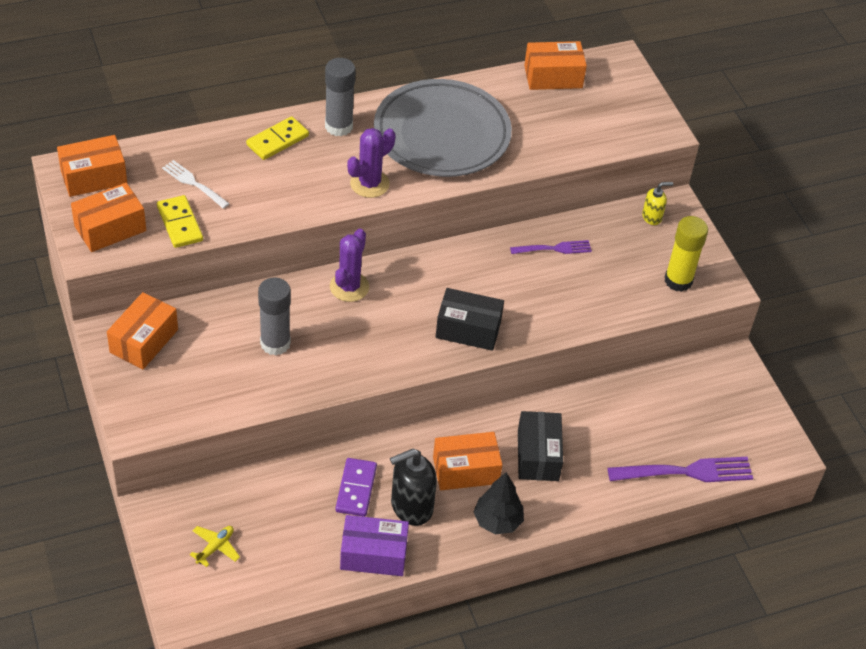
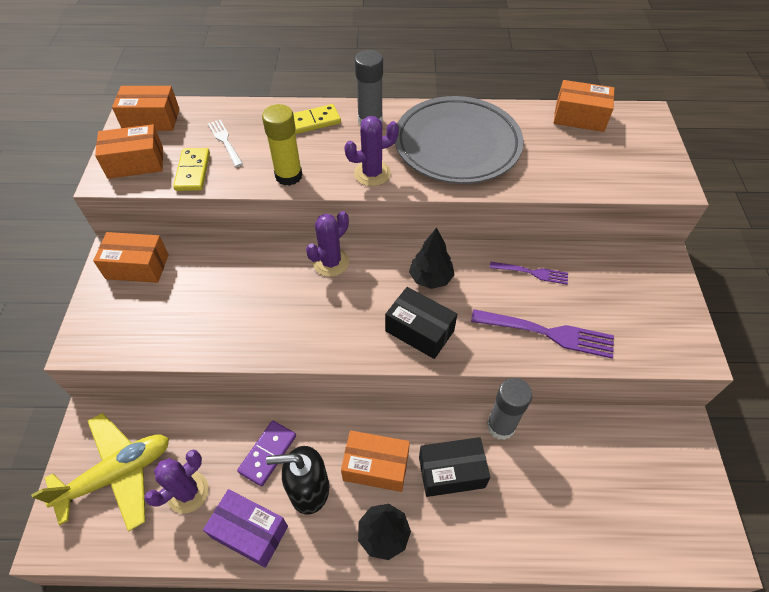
camera: 25 degrees right, 5 degrees up
orange box [107,292,178,369] -> orange box turned 45 degrees clockwise [93,232,169,283]
yellow plane [190,526,240,567] -> yellow plane [31,413,169,532], size x2.37
grey glue stick [258,277,291,356] -> grey glue stick moved to [487,378,532,440]
black box [518,411,563,481] -> black box turned 60 degrees clockwise [419,437,491,497]
purple fork [607,457,753,482] -> purple fork moved to [471,309,614,358]
yellow soap dispenser [642,182,673,225] -> none
yellow glue stick [665,216,708,292] -> yellow glue stick moved to [262,104,303,186]
none -> purple cactus [145,449,209,514]
none -> black tree [409,228,455,289]

